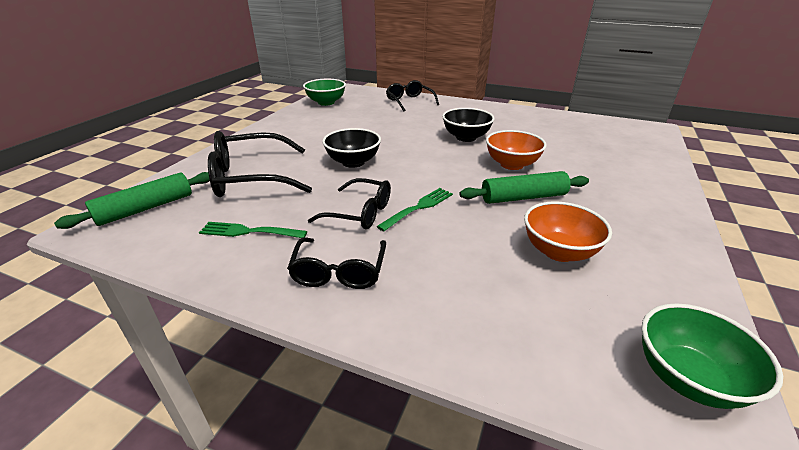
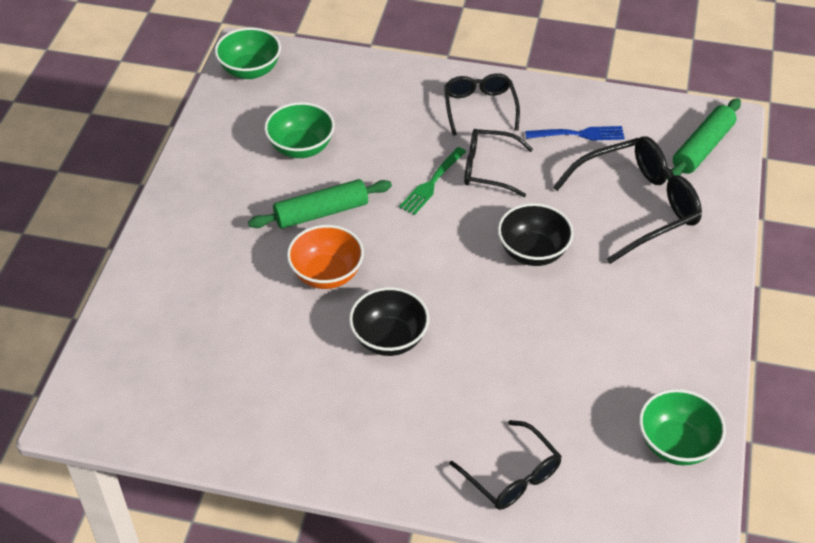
camera: 170 degrees right, 15 degrees up
green fork [199,222,307,238] -> blue fork [525,126,625,141]
orange bowl [524,201,612,262] -> green bowl [264,102,335,158]

